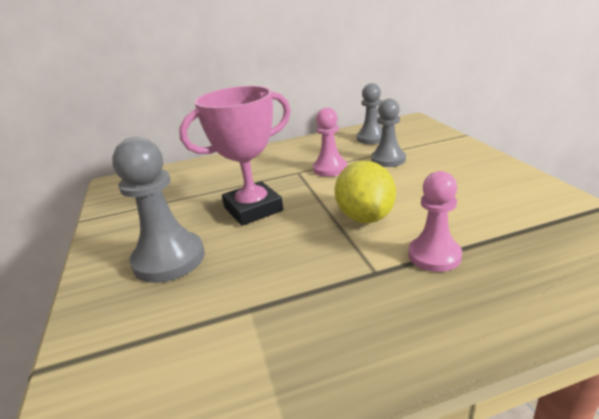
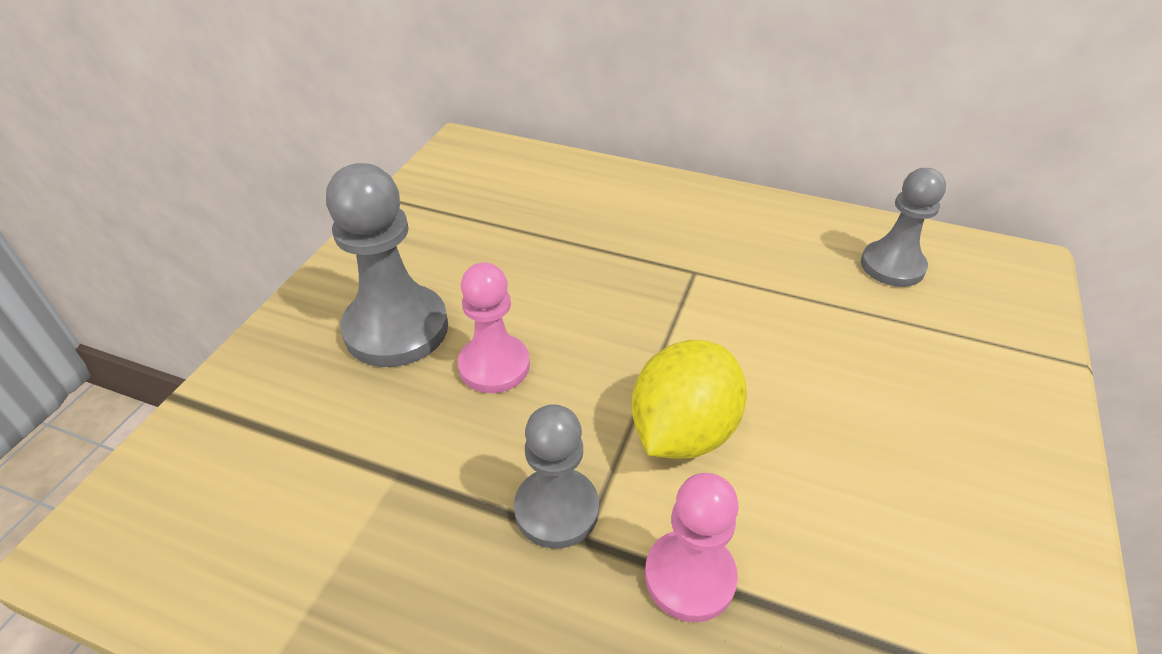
camera: 35 degrees right, 15 degrees up
pink trophy [179,86,291,226] -> none
pink pawn [313,107,347,177] -> pink pawn moved to [458,262,530,393]
grey pawn [371,99,406,167] -> grey pawn moved to [514,404,599,549]

